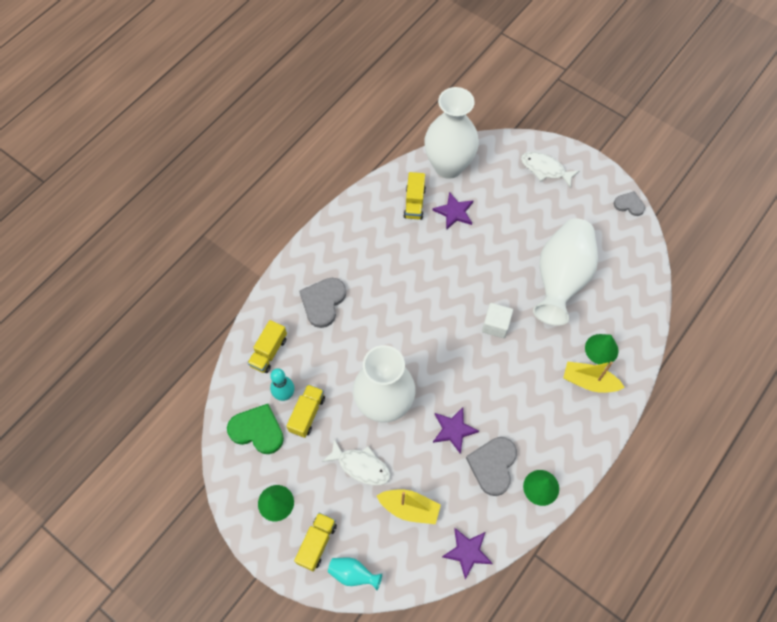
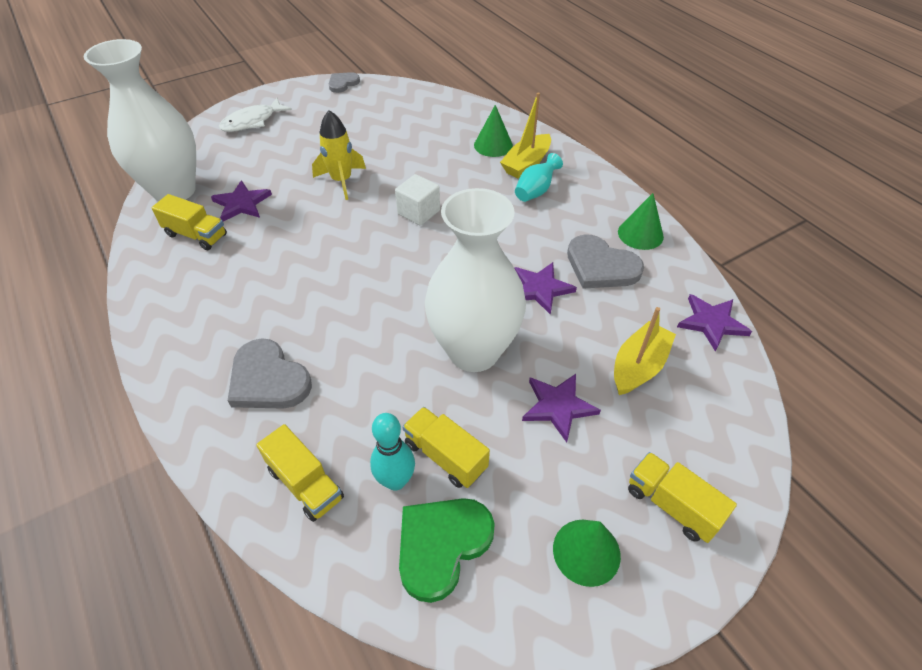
camera: 70 degrees left, 15 degrees down
white fish [322,439,390,485] -> purple star [522,374,601,442]
turquoise vase [328,558,382,590] -> turquoise vase moved to [515,153,563,202]
white vase [533,218,598,326] -> none
none -> yellow rocket [312,110,366,200]

